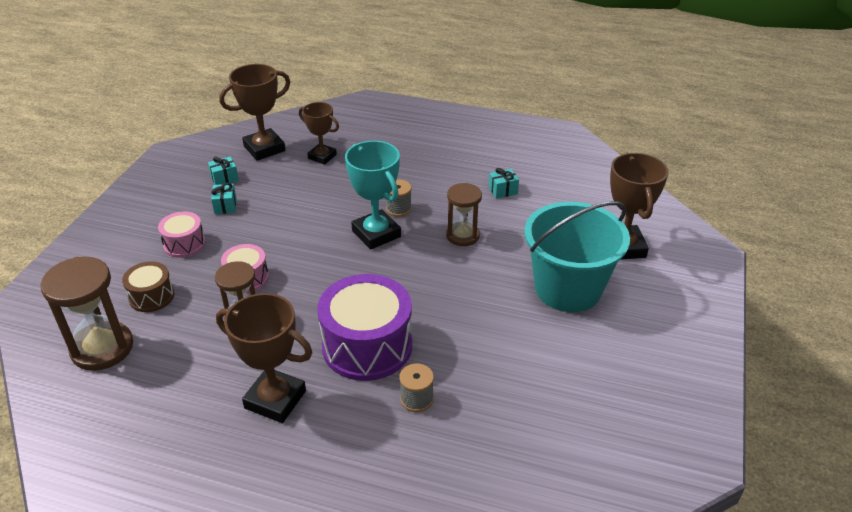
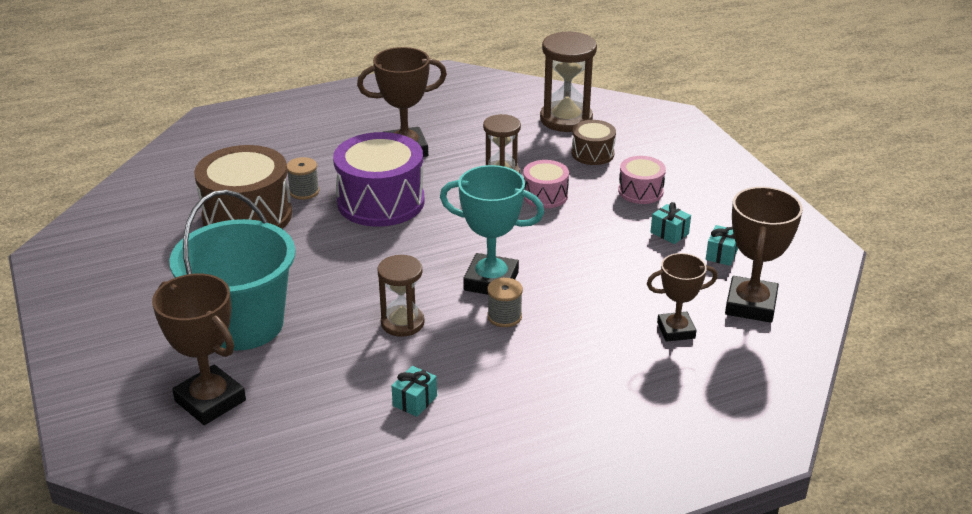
camera: 140 degrees right, 5 degrees down
none -> brown drum [194,145,292,229]

